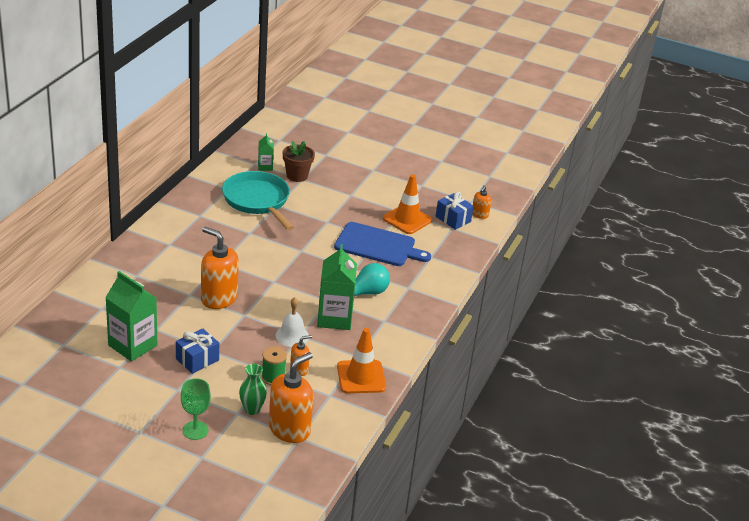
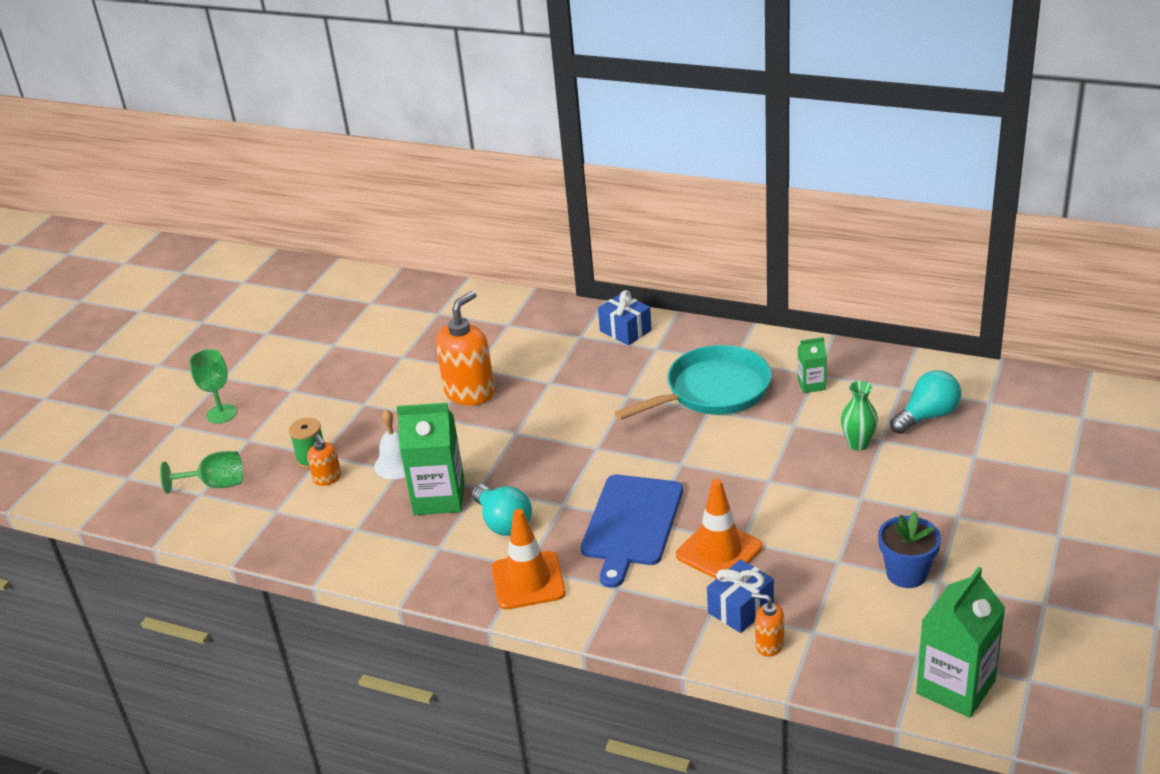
camera: 95 degrees right, 0 degrees up
green carton [105,271,157,361] -> green carton moved to [916,567,1005,718]
blue gift [176,328,219,374] -> blue gift moved to [598,290,652,345]
green vase [239,364,267,415] -> green vase moved to [841,381,878,451]
orange soap dispenser [269,352,314,443] -> green goblet [160,451,243,494]
brown flower pot [283,141,315,182] -> none
orange traffic cone [337,328,386,393] -> orange traffic cone moved to [491,509,566,610]
none -> blue flower pot [878,511,941,588]
none -> turquoise light bulb [890,370,961,434]

